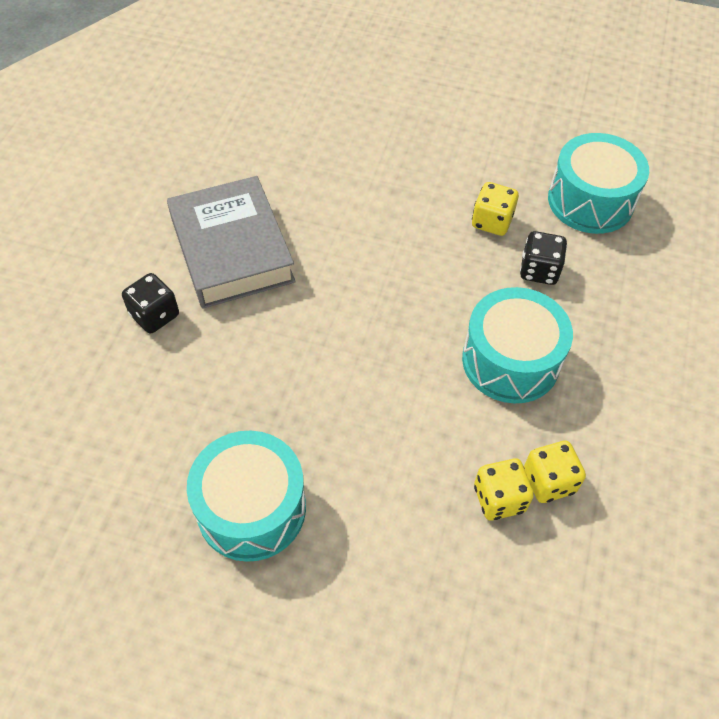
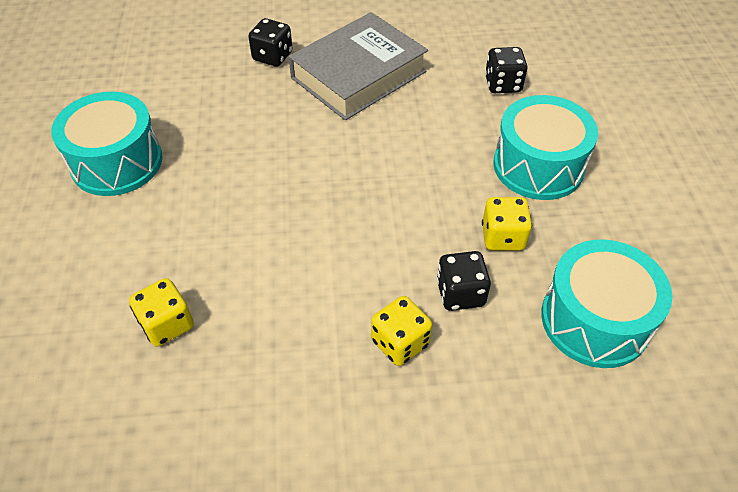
camera: 70 degrees right, 5 degrees down
turquoise drum [462,287,573,403] -> turquoise drum moved to [493,95,598,200]
yellow dice [524,441,586,503] -> yellow dice moved to [371,296,432,366]
none -> black dice [485,47,528,93]

